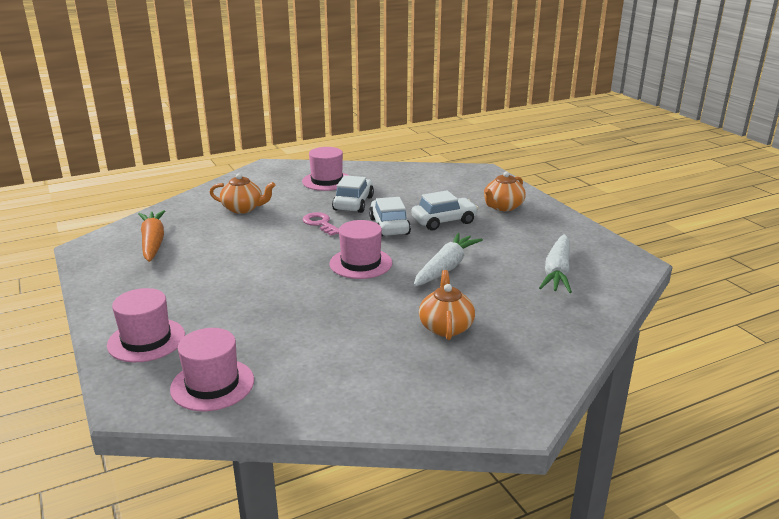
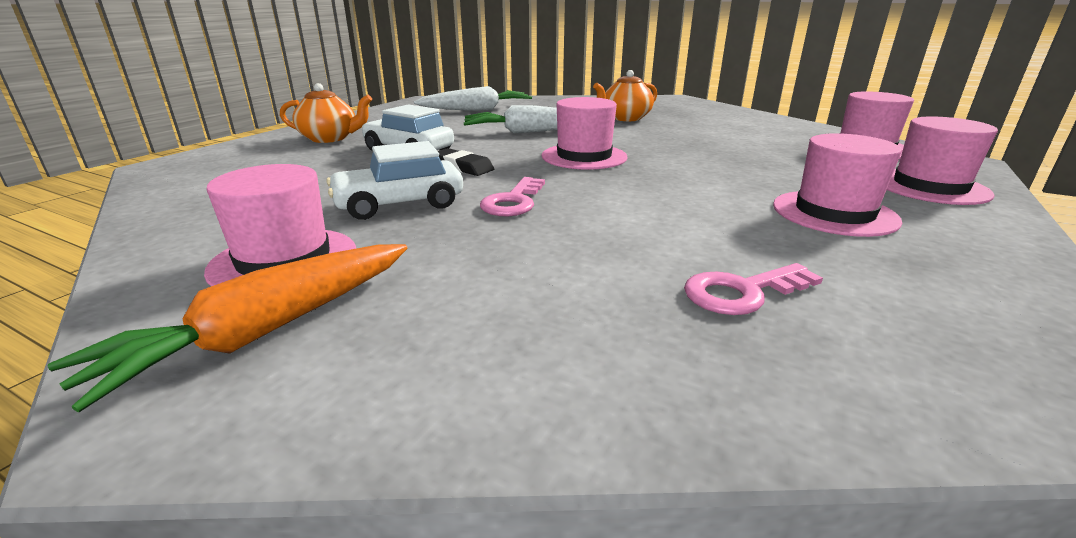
camera: 125 degrees left, 0 degrees up
orange carrot [138,210,165,262] -> orange carrot moved to [48,244,407,412]
orange teapot [209,174,275,214] -> none
white car [369,197,411,237] -> black eraser [438,148,494,176]
none -> pink key [684,263,823,315]
none -> pink hat [773,133,902,237]

